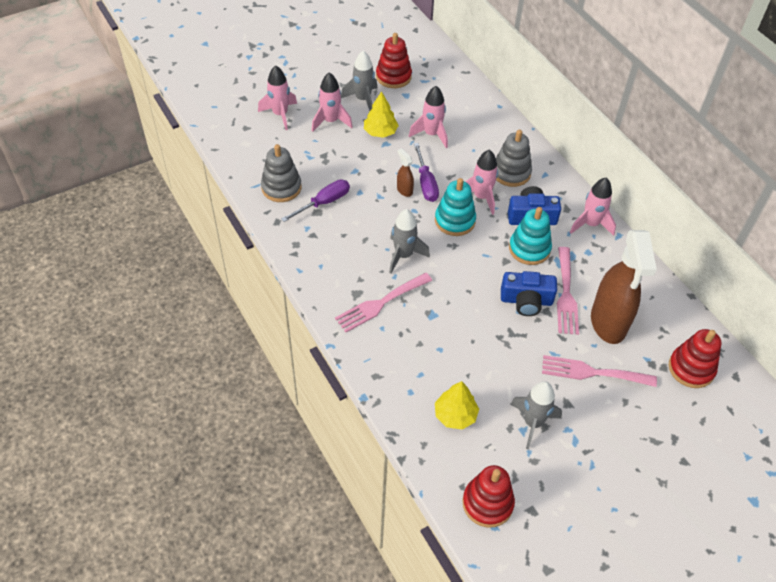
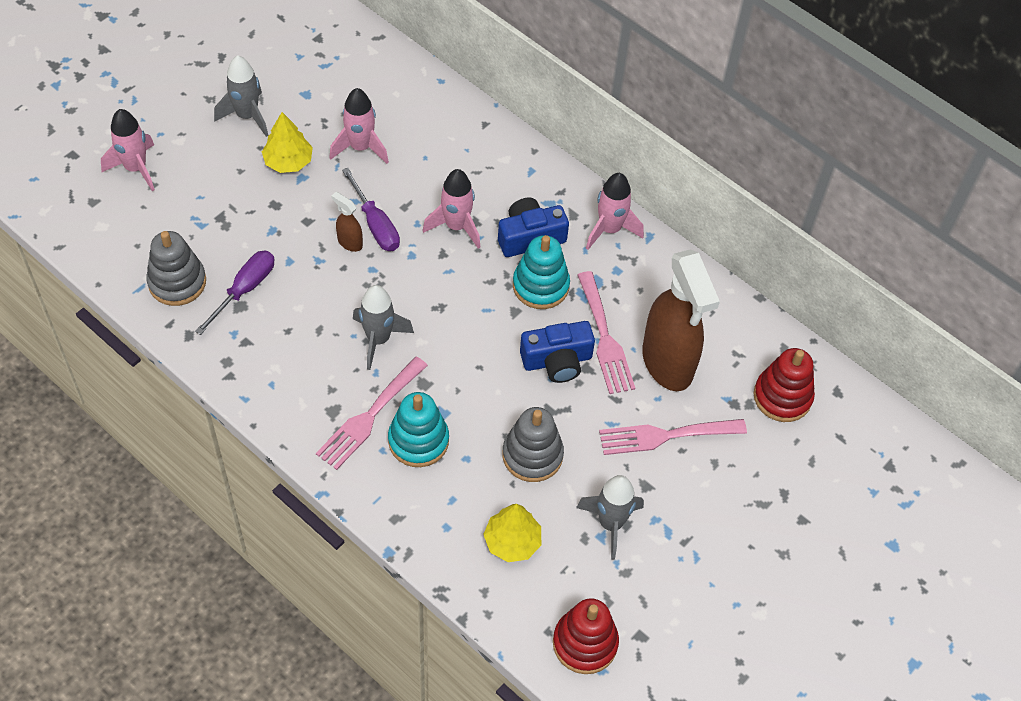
camera: 20 degrees left, 5 degrees up
pink rocket [312,72,353,132] -> none
red stacking toy [376,33,412,88] -> none
turquoise stacking toy [435,178,476,236] -> turquoise stacking toy moved to [388,392,449,467]
grey stacking toy [496,130,532,187] -> grey stacking toy moved to [502,407,564,482]

